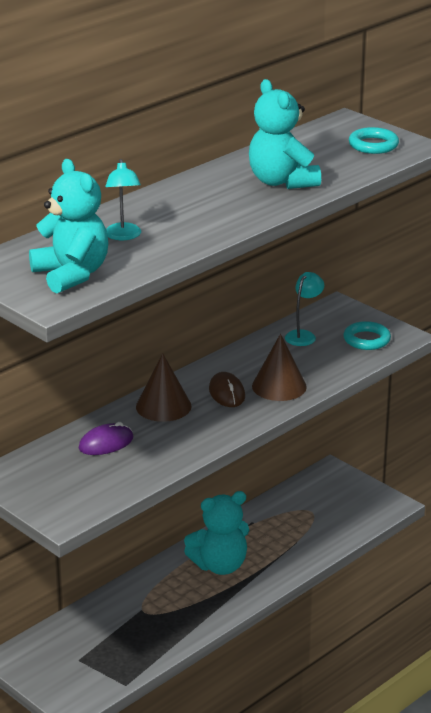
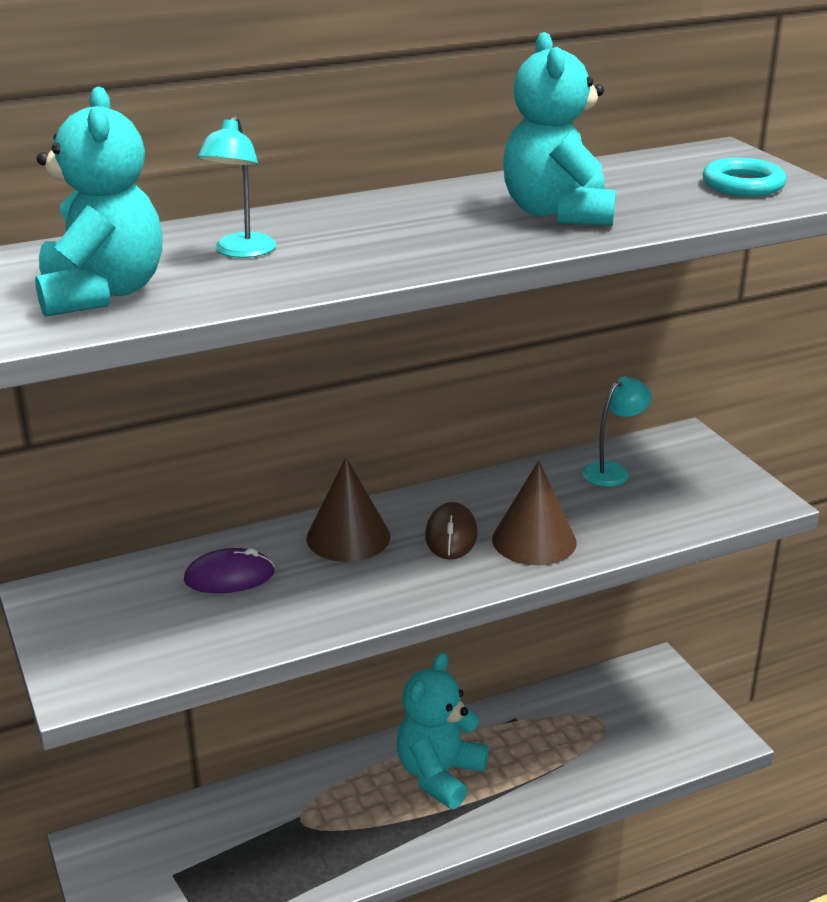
camera: 20 degrees right, 0 degrees up
turquoise teddy bear [184,491,249,575] -> turquoise teddy bear turned 120 degrees clockwise [396,652,489,809]
turquoise ring [343,321,391,350] -> none

